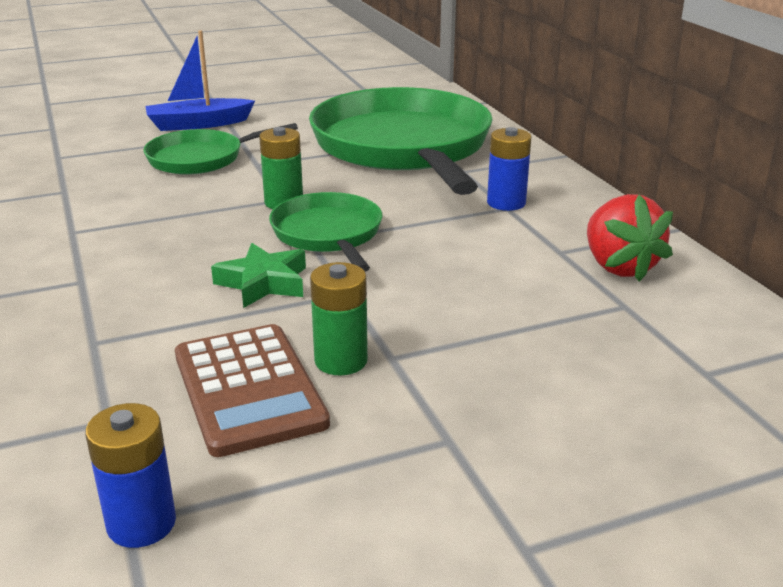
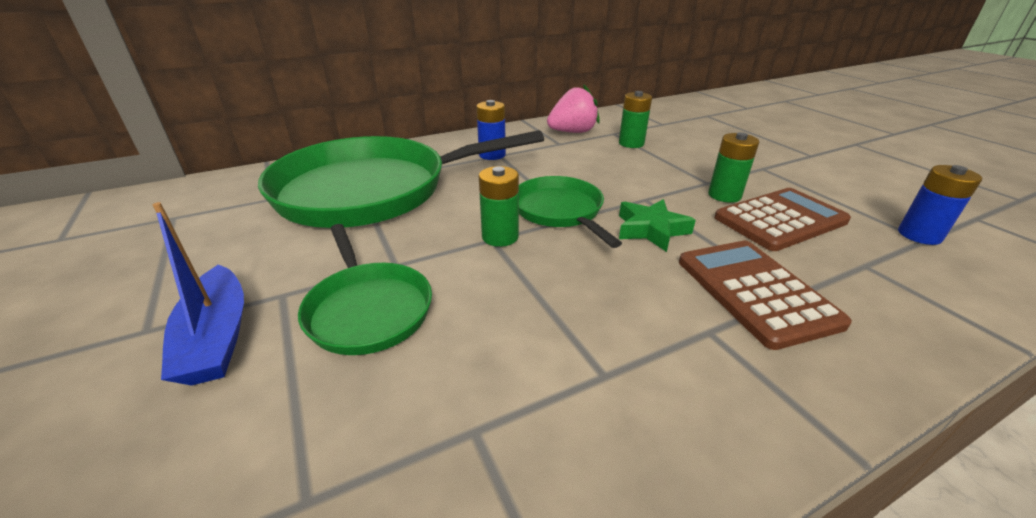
camera: 95 degrees left, 5 degrees up
green pan [269,192,383,272] -> green pan turned 90 degrees clockwise [519,176,622,248]
red strawberry [587,194,673,282] -> pink strawberry [547,85,600,133]
none -> green battery [619,91,652,148]
none -> brown calculator [679,241,852,350]

